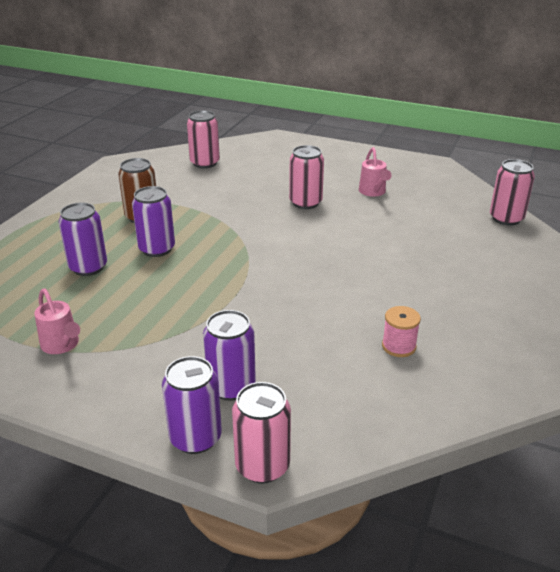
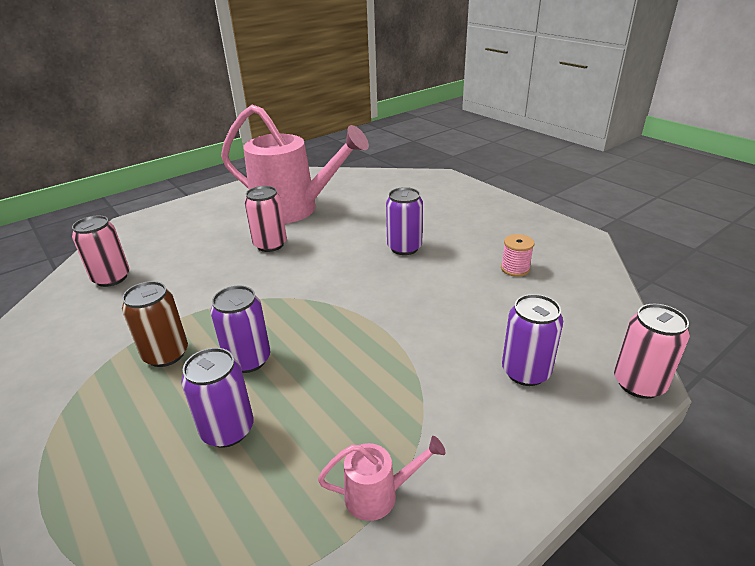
camera: 60 degrees left, 0 degrees up
purple can [162,356,222,454] -> purple can moved to [386,187,423,255]
pink watering can [359,147,391,197] -> pink watering can [221,104,369,224], size x2.49
pink can [490,159,535,225] -> none

